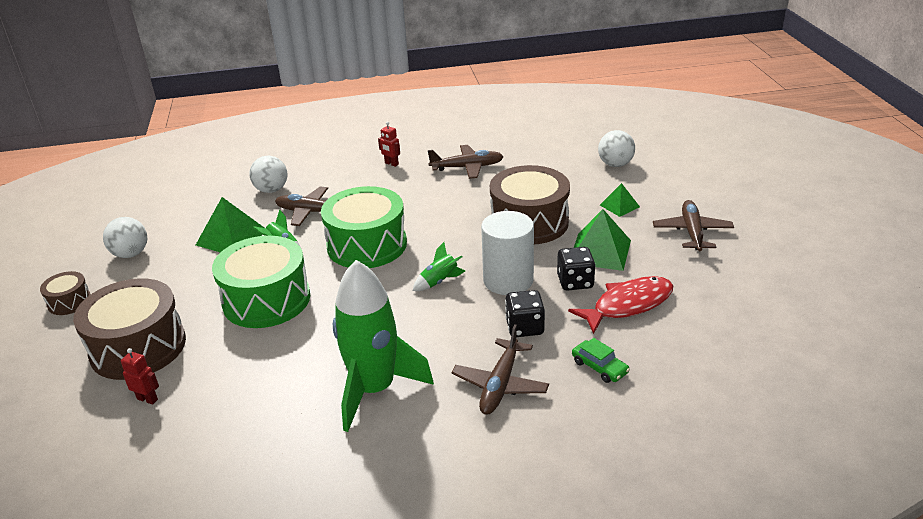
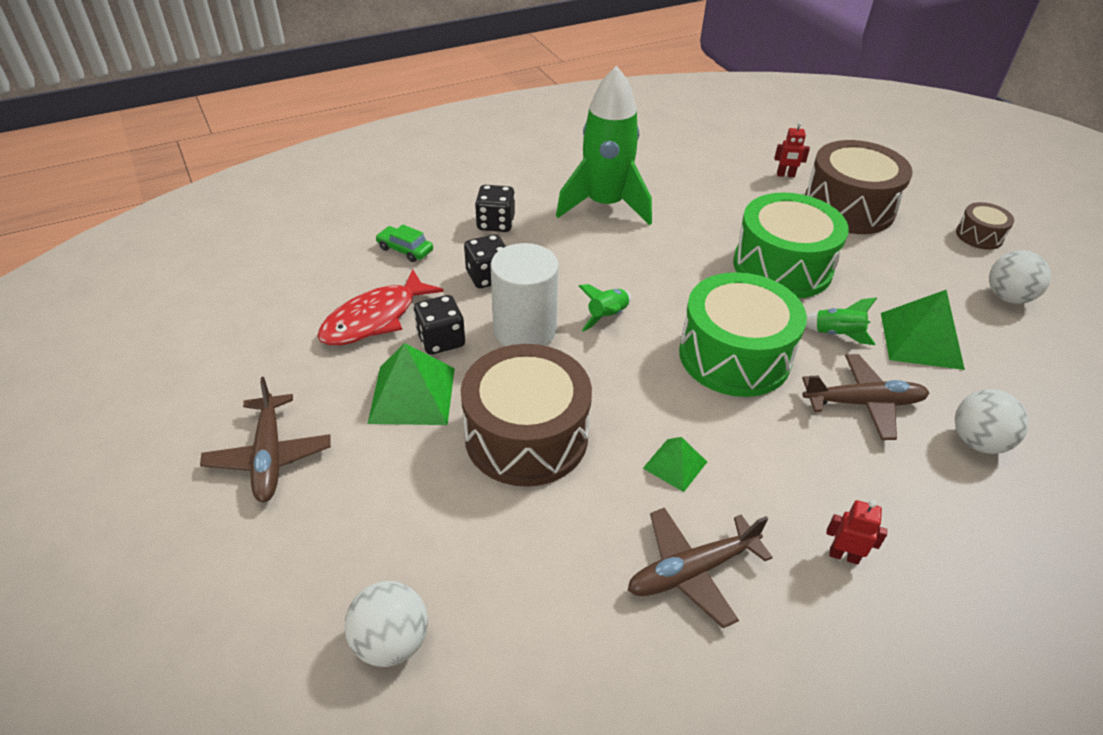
camera: 160 degrees right, 10 degrees up
brown plane [452,324,549,415] -> black dice [475,185,515,232]
green pyramid [600,183,640,217] -> green pyramid moved to [643,437,707,492]

